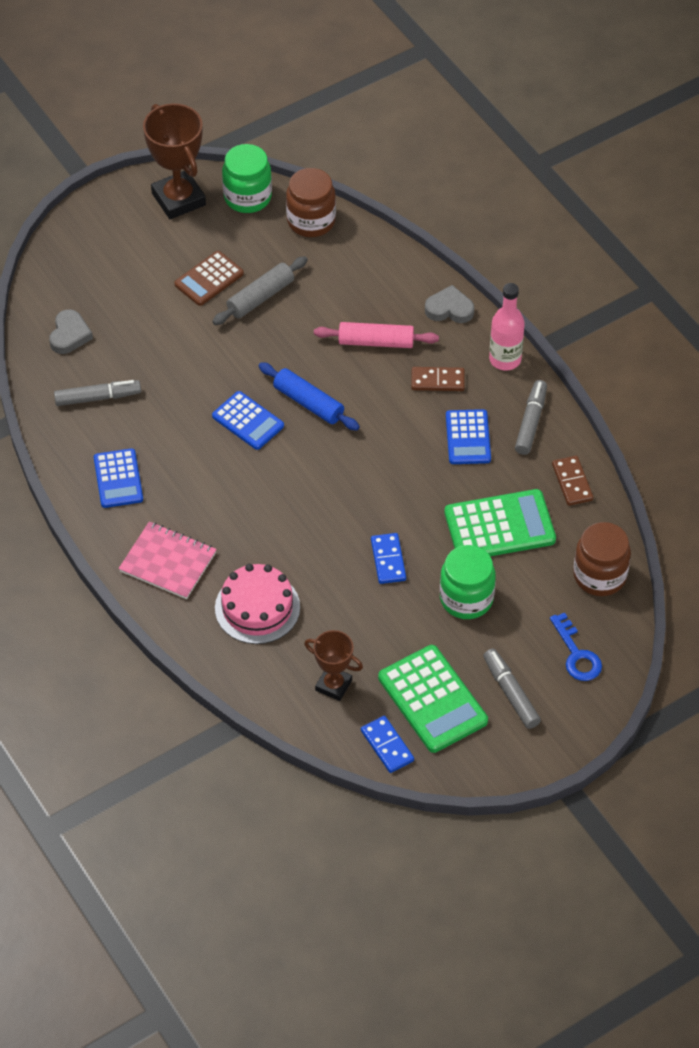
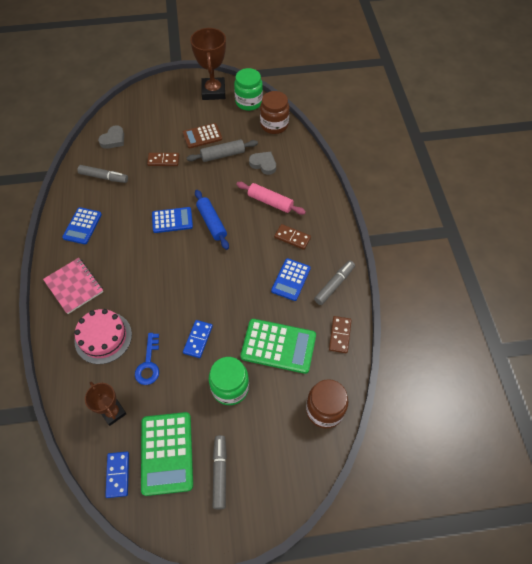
camera: 25 degrees right, 5 degrees up
blue calculator [212,391,284,450] -> blue calculator turned 75 degrees counterclockwise [152,207,193,233]
grey heart [425,285,474,323] -> grey heart moved to [249,152,276,175]
pink bottle [489,283,525,371] -> none
blue key [550,613,602,681] -> blue key moved to [135,333,159,385]
none -> brown domino [147,153,179,166]

